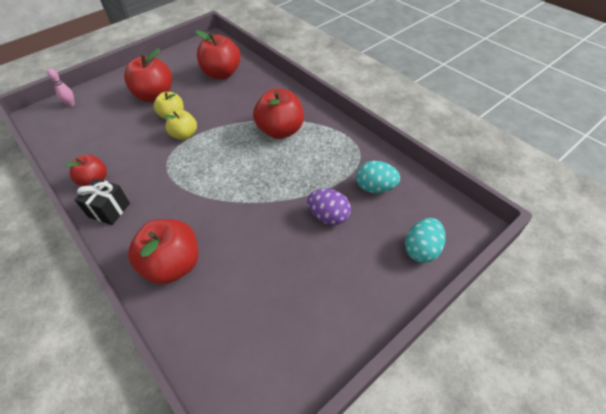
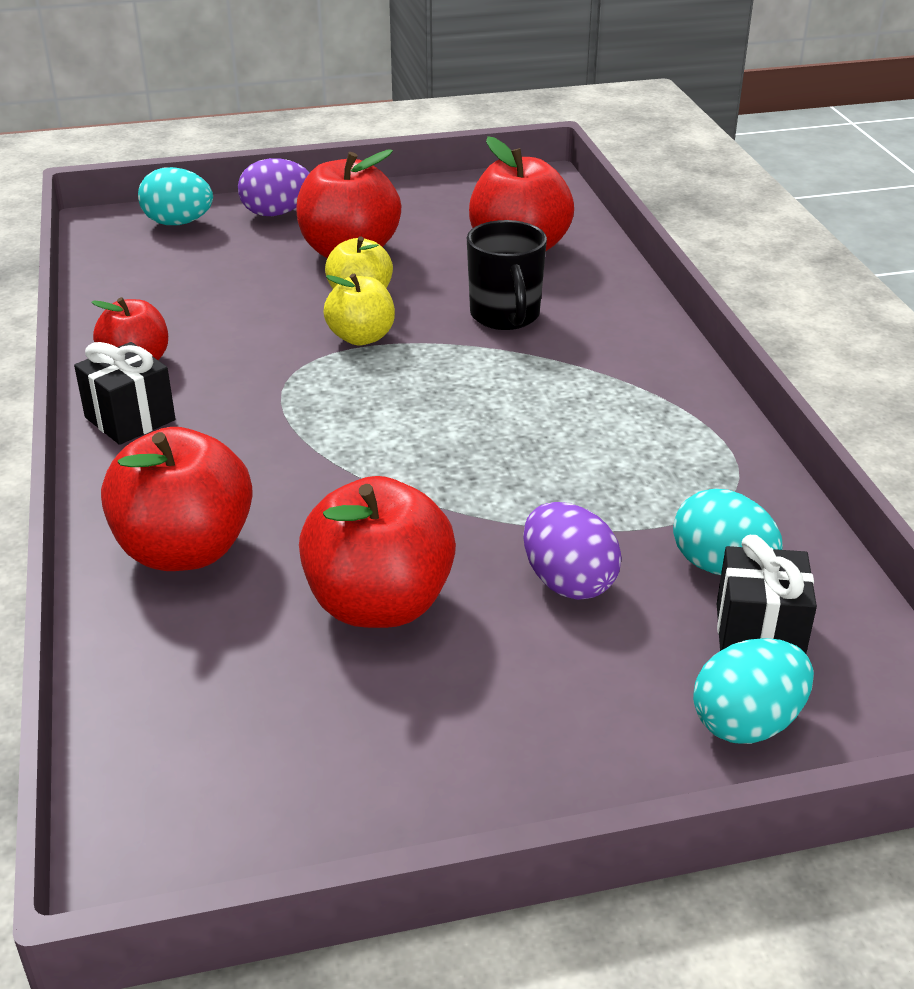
camera: 25 degrees right, 15 degrees down
pink bowling pin [47,68,75,107] -> turquoise egg [138,167,213,225]
red apple [253,89,304,139] -> red apple moved to [299,476,456,628]
none -> purple egg [238,158,309,216]
none -> black mug [467,220,547,330]
none -> black gift [717,535,817,654]

